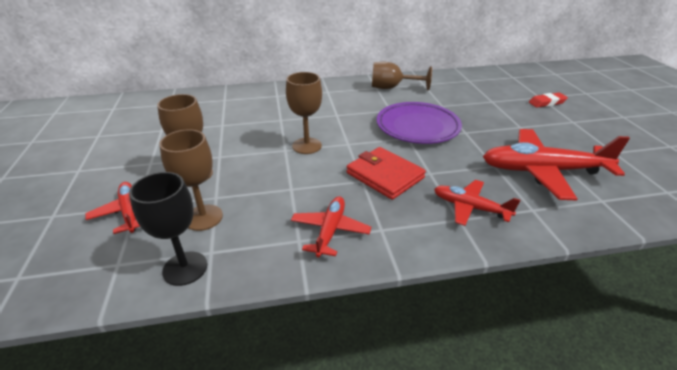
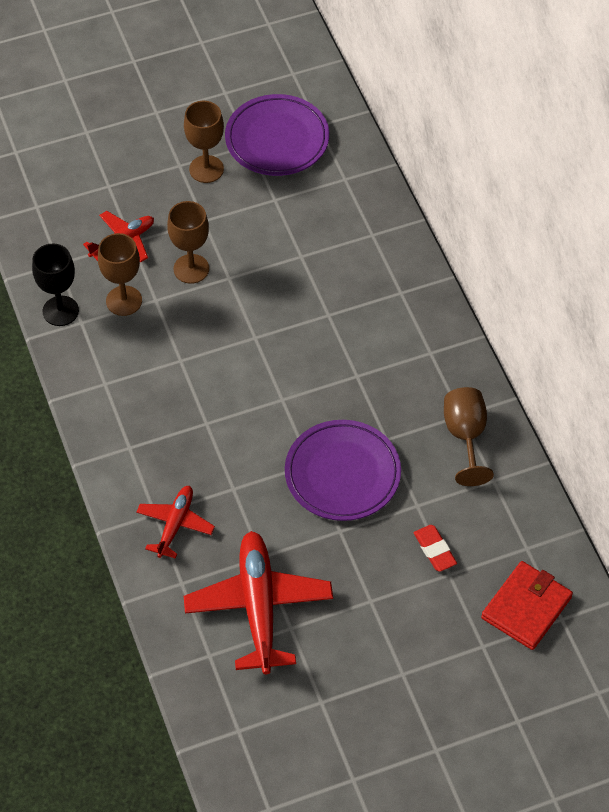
camera: 80 degrees right, 20 degrees up
brown goblet [286,72,322,154] -> brown goblet moved to [184,101,224,183]
red plane [291,196,371,257] -> none
red wallet [346,147,426,200] -> red wallet moved to [481,561,573,650]
red eraser [529,93,568,108] -> red eraser moved to [414,525,457,572]
none -> purple plate [225,94,329,176]

